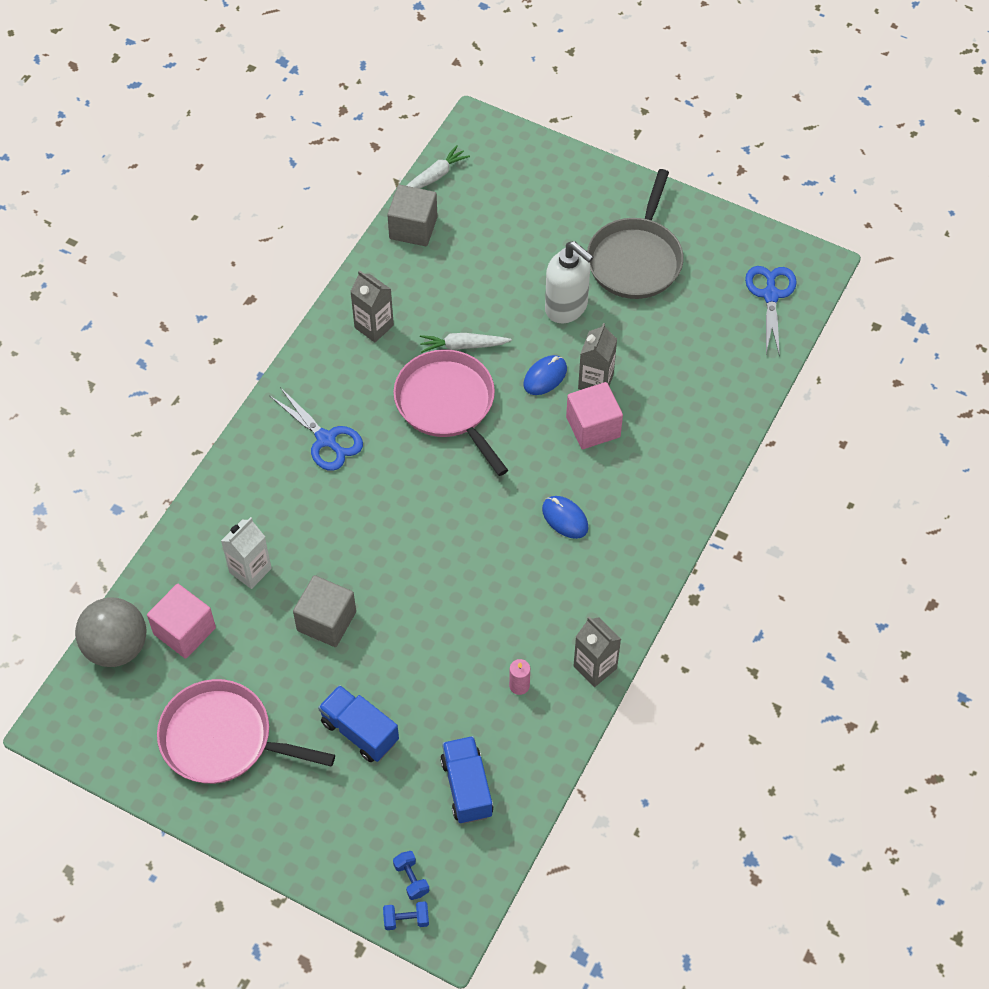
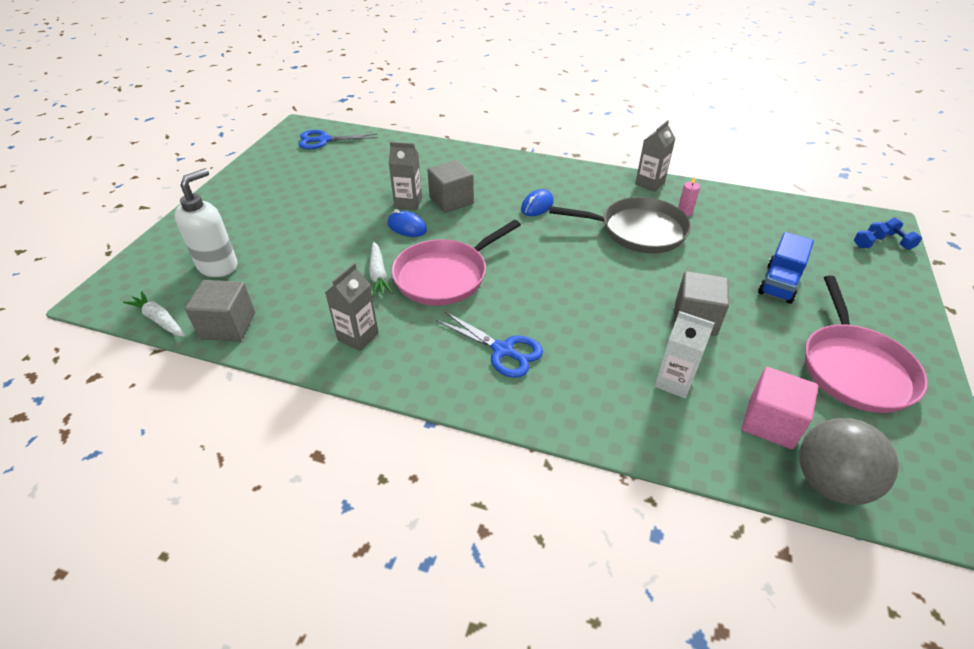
camera: 100 degrees left, 15 degrees down
blue scissors [270,387,363,471] -> blue scissors turned 90 degrees clockwise [436,312,543,378]
blue truck [440,736,494,824] -> none
white soap dispenser [545,241,593,323] -> white soap dispenser moved to [175,168,237,277]
pink cube [566,382,623,449] -> grey cube [427,160,474,213]
grey pan [587,169,684,299] -> grey pan moved to [549,197,691,253]

